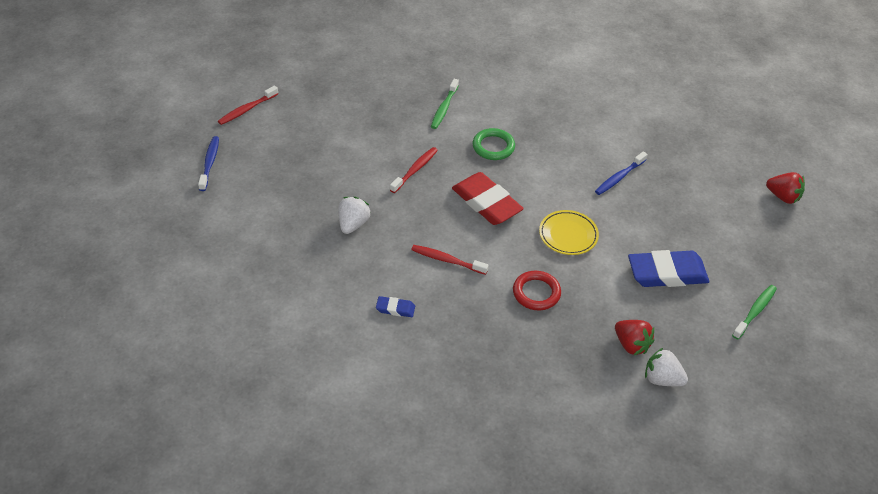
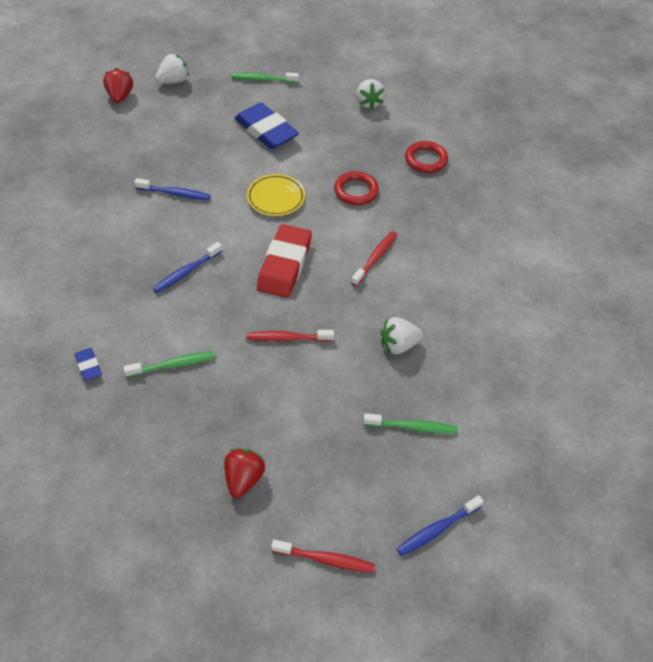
camera: 125 degrees left, 5 degrees up
blue eraser [376,296,415,317] -> blue eraser moved to [75,348,102,381]
red toothbrush [411,245,489,275] -> red toothbrush turned 135 degrees counterclockwise [351,231,397,286]
green ring [472,128,515,160] -> none
red strawberry [615,320,654,355] -> red strawberry moved to [224,448,265,498]
none -> blue toothbrush [153,242,222,293]
none -> white strawberry [155,53,189,84]
none -> green toothbrush [363,413,457,434]
none -> red ring [405,141,448,173]

